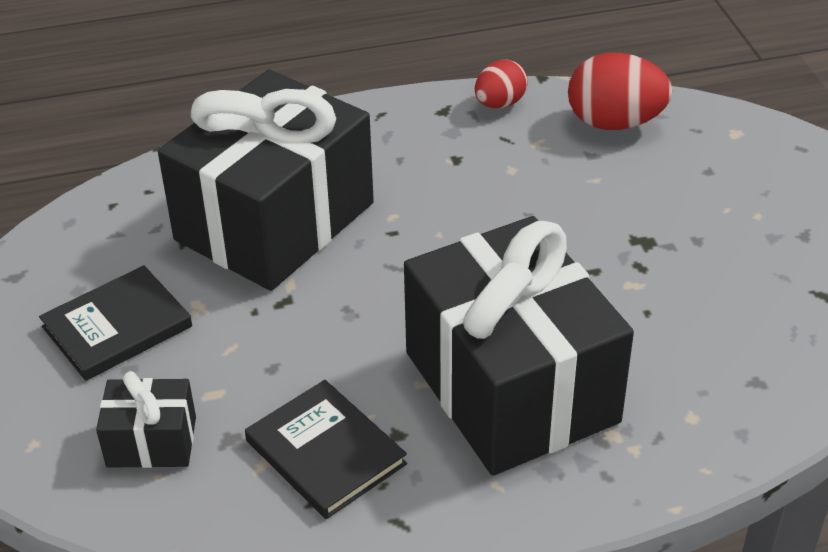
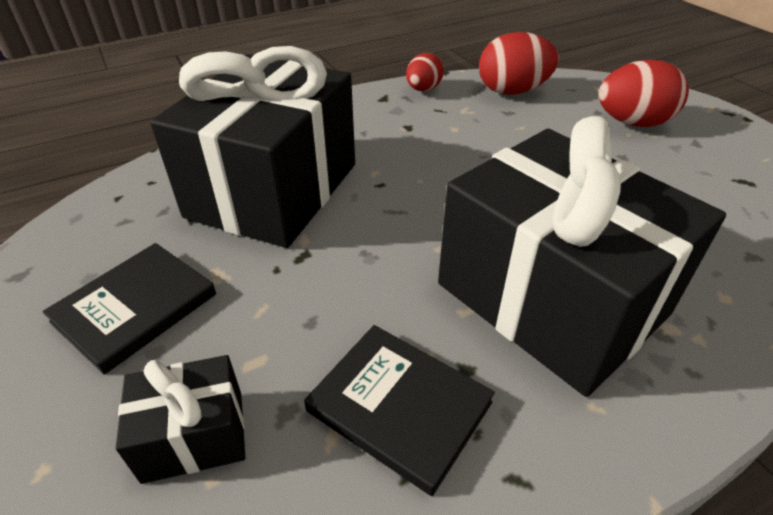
camera: 15 degrees left, 0 degrees up
none -> red egg [599,60,689,127]

